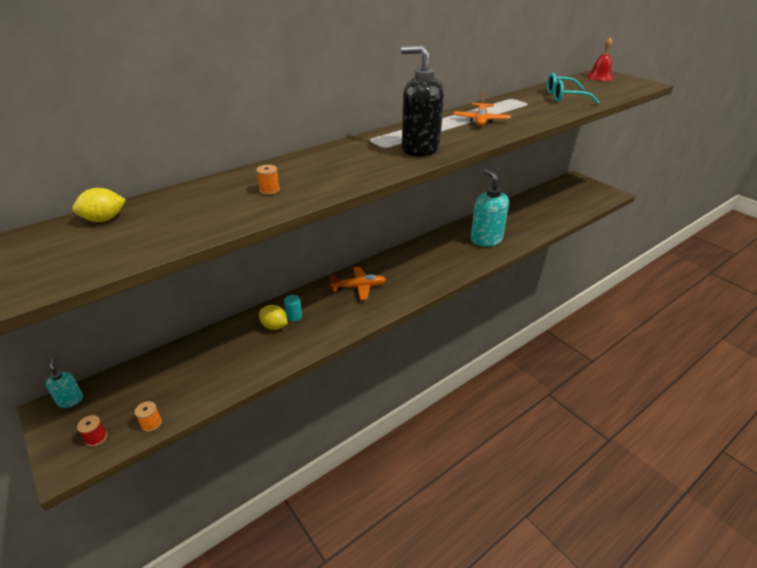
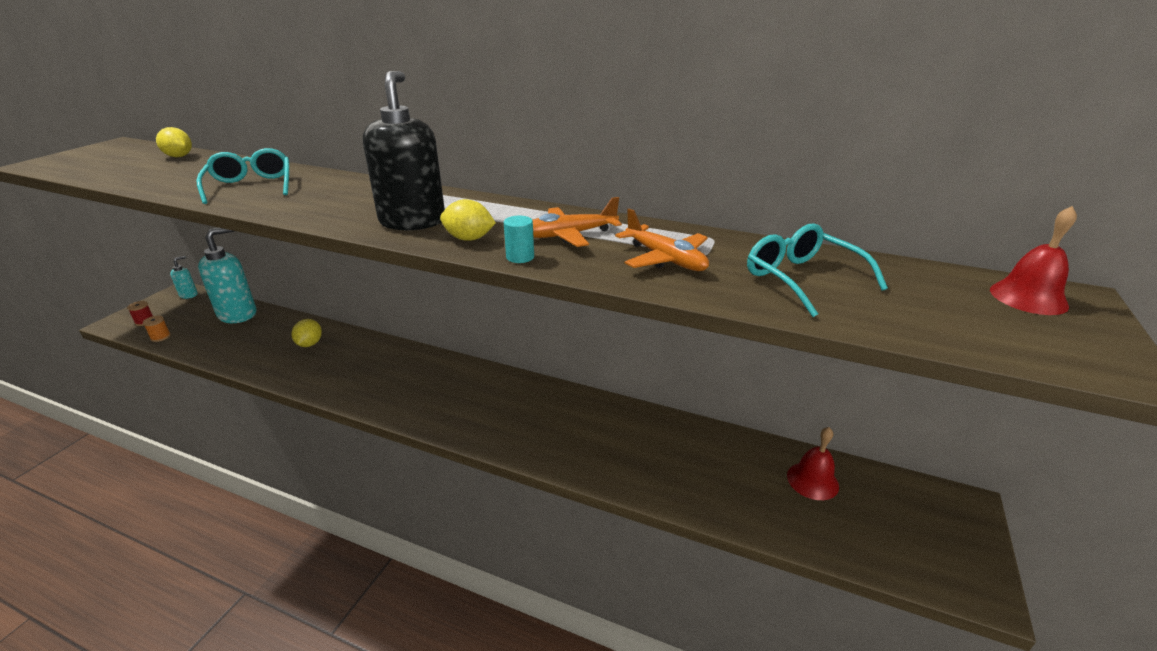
camera: 60 degrees right, 5 degrees down
orange spool [256,165,280,195] -> turquoise glasses [196,148,289,204]
turquoise cylinder [284,295,302,321] -> turquoise cylinder moved to [504,216,534,263]
orange plane [329,267,386,300] -> orange plane moved to [615,208,709,271]
turquoise soap dispenser [471,169,509,247] -> turquoise soap dispenser moved to [198,228,256,323]
none -> yellow lemon [440,199,496,241]
none -> red bell [787,427,839,500]

